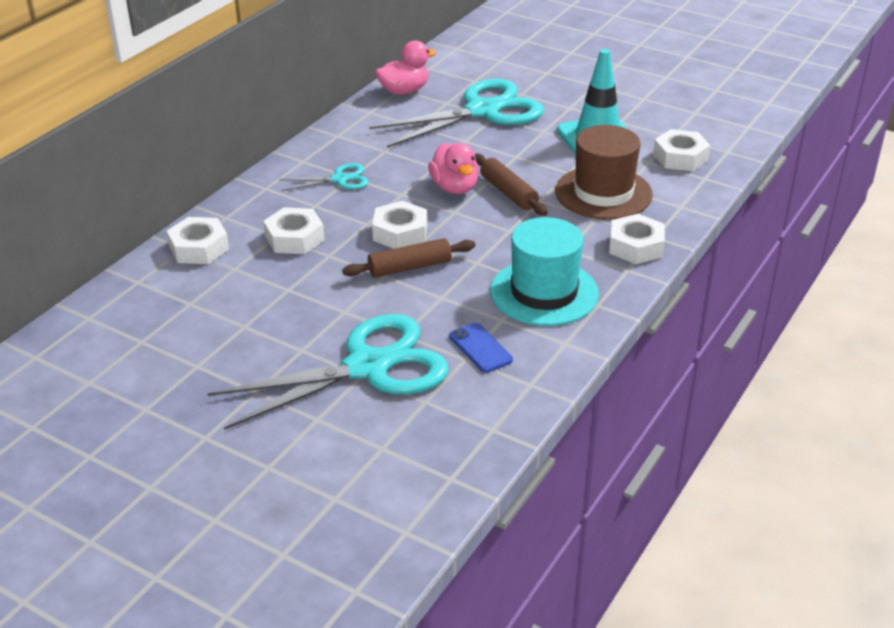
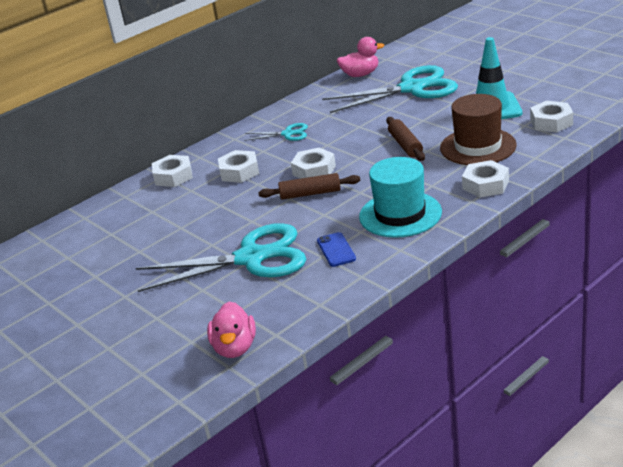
camera: 20 degrees right, 5 degrees down
pink duck [428,143,479,194] -> pink duck moved to [207,301,256,358]

